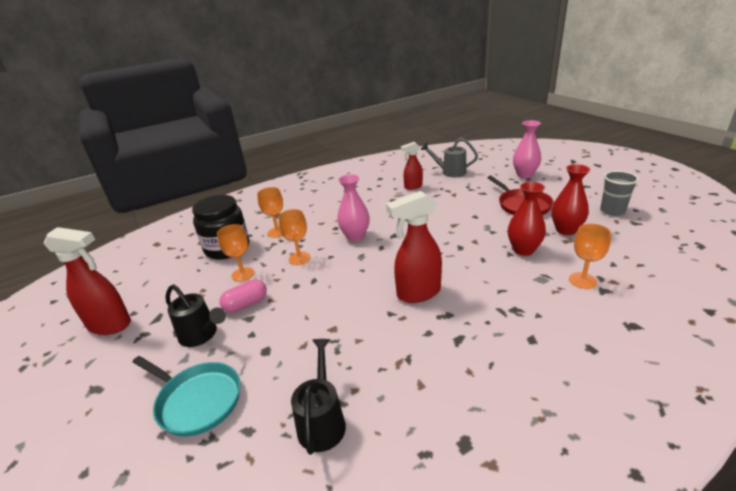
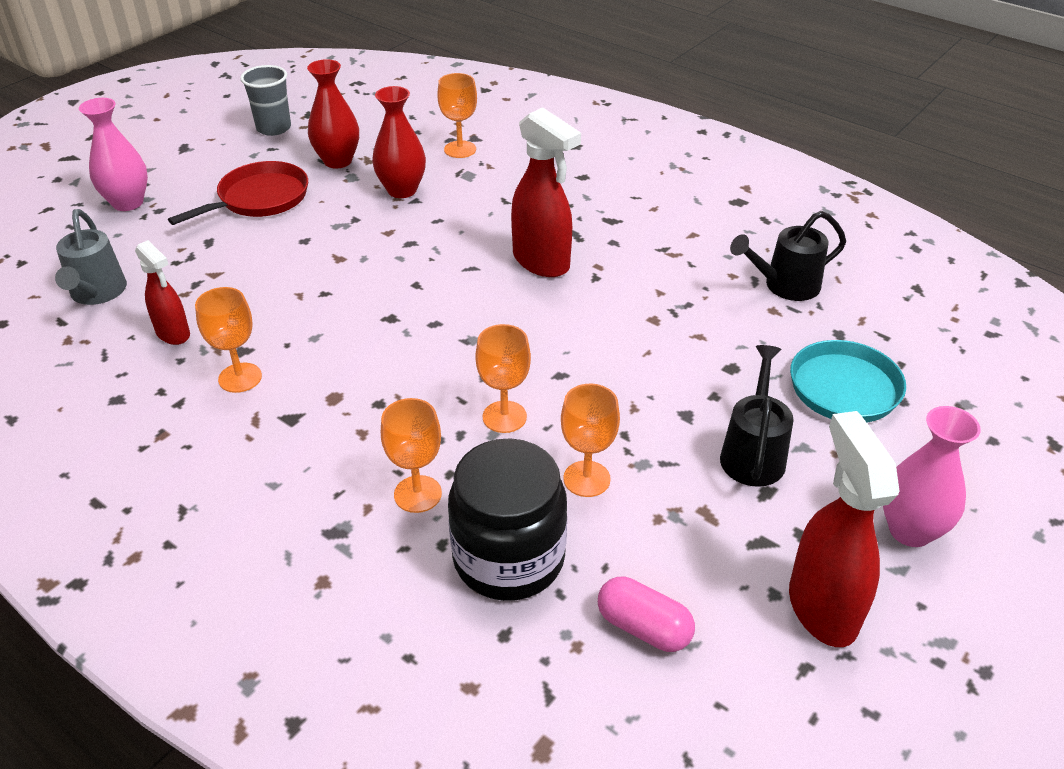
camera: 115 degrees left, 10 degrees up
pink capsule [219,279,267,313] -> pink capsule moved to [598,577,695,652]
pink vase [337,174,370,241] -> pink vase moved to [883,406,981,547]
none -> orange goblet [195,287,262,393]

